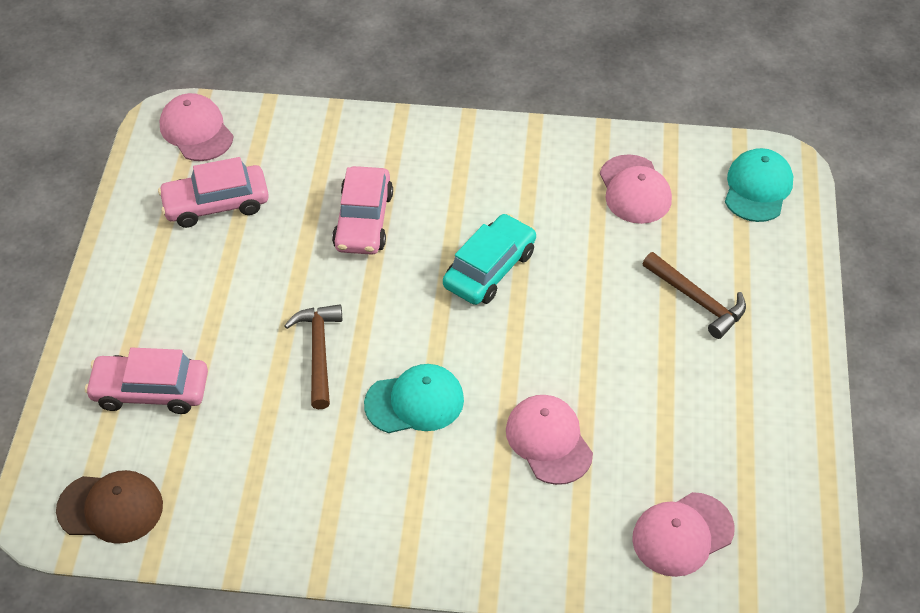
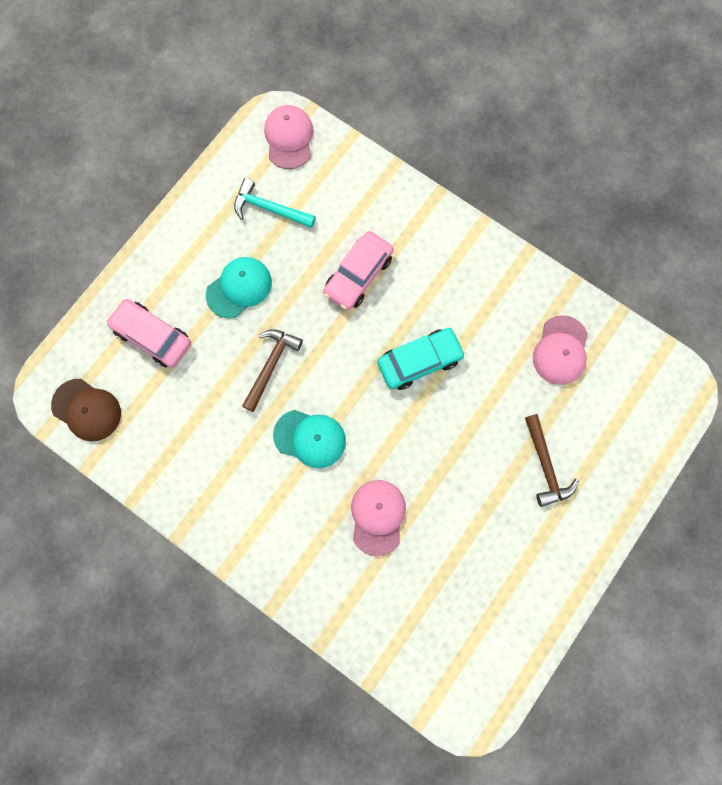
camera: 30 degrees right, 25 degrees up
pink car [158,157,269,228] -> turquoise hammer [234,178,316,228]
pink cap [632,492,735,577] -> none
turquoise cap [725,148,793,222] -> turquoise cap moved to [206,257,272,319]

